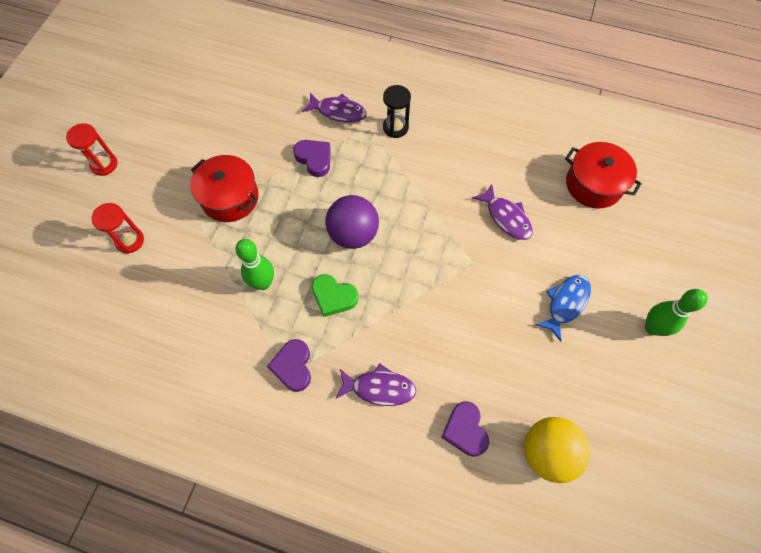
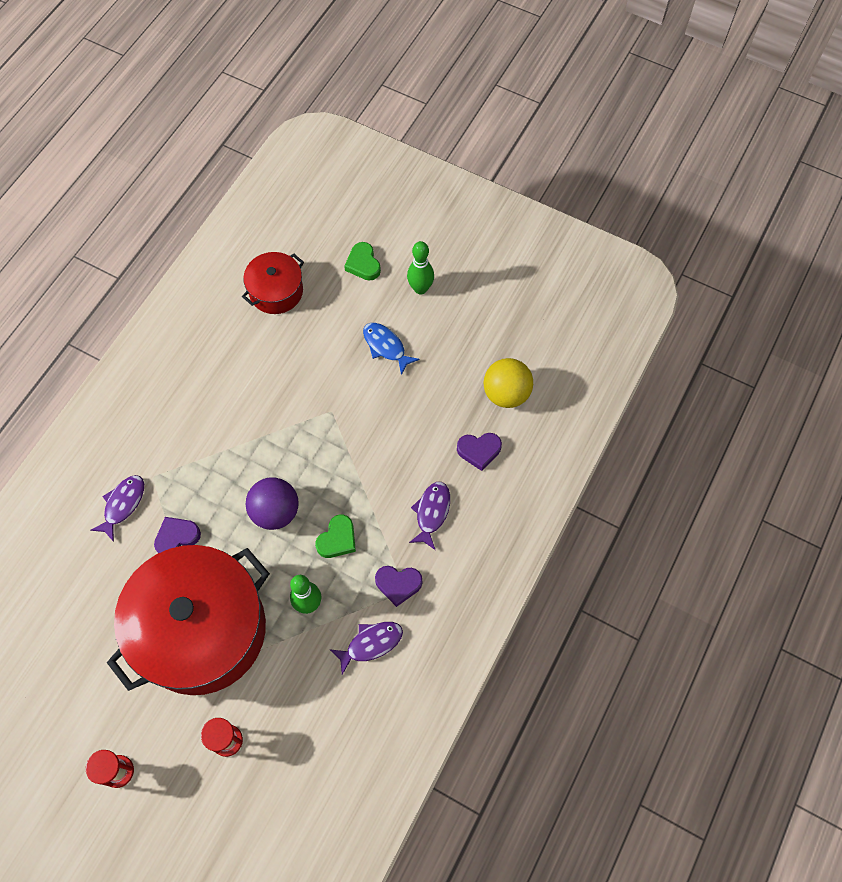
camera: 80 degrees left, 0 degrees up
red pot [190,155,259,222] -> red pot [107,545,270,695], size x2.08
black hourglass [383,85,411,138] -> none
purple fish [472,184,533,240] -> purple fish moved to [329,622,403,675]
none -> green heart [344,242,381,281]

